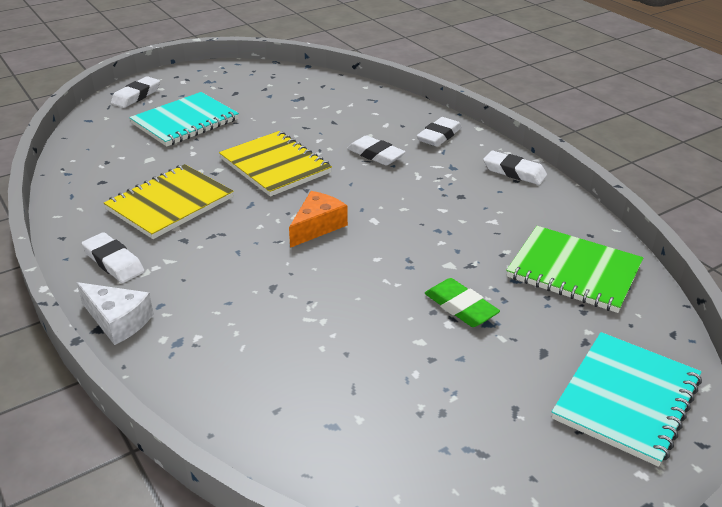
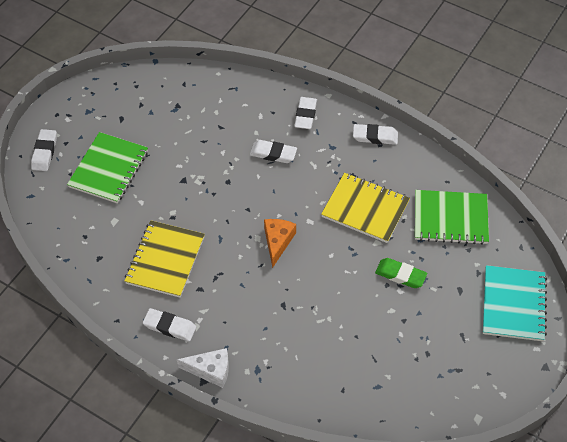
camera: 25 degrees left, 20 degrees up
turquoise notebook [129,92,239,146] -> green notebook [67,132,148,203]
yellow notebook [219,131,332,197] -> yellow notebook moved to [321,173,410,243]

